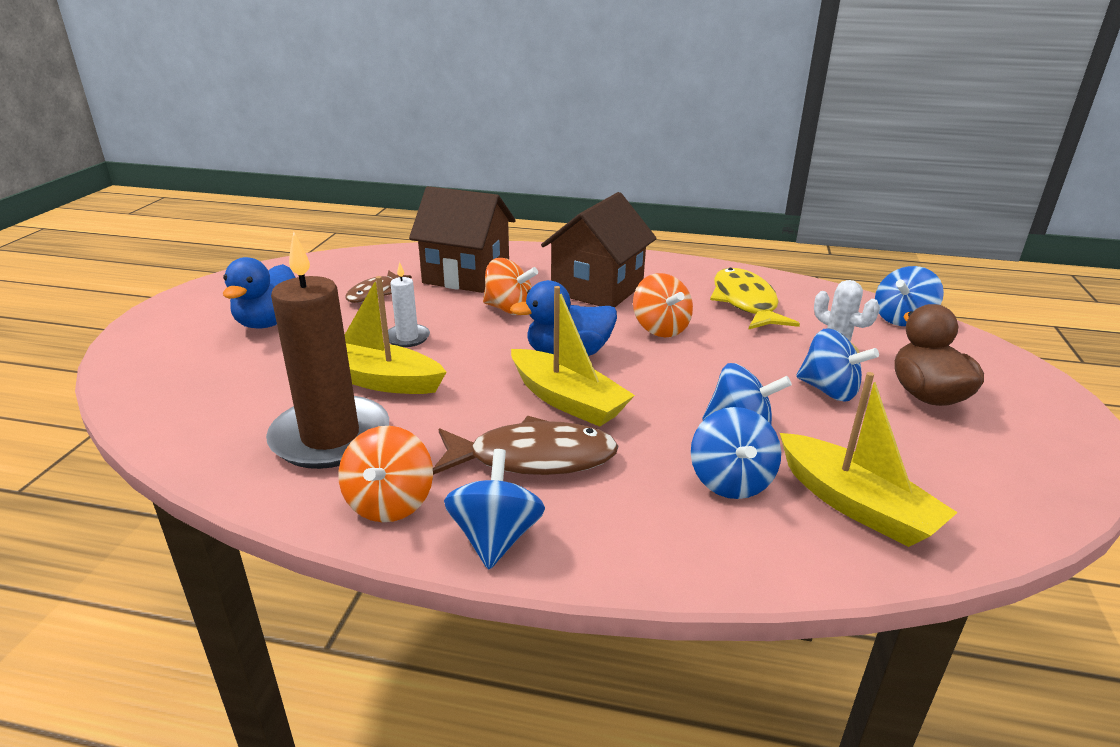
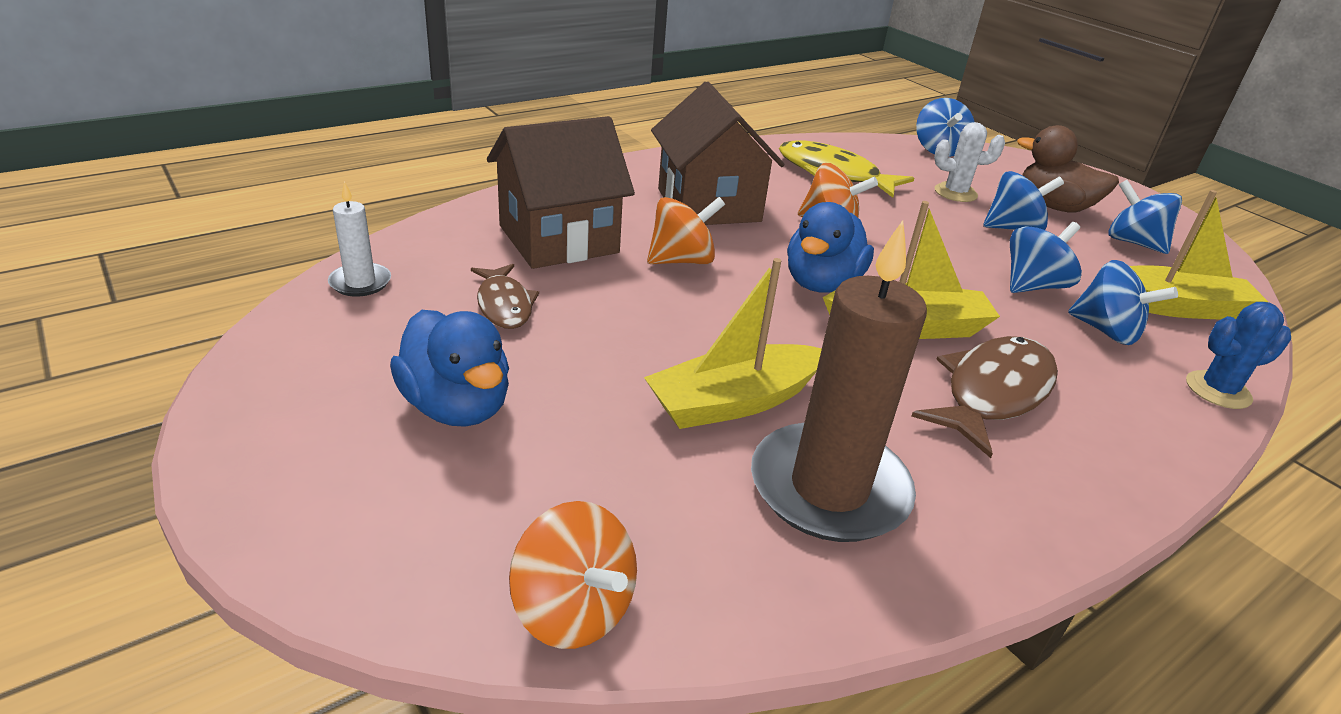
camera: 50 degrees left, 5 degrees up
orange spinning top [338,426,433,522] -> orange spinning top moved to [509,501,637,649]
white candle [388,262,430,347] -> white candle moved to [328,181,391,297]
blue spinning top [444,449,545,569] -> blue spinning top moved to [1108,180,1182,254]
none -> blue cactus [1186,302,1291,409]

